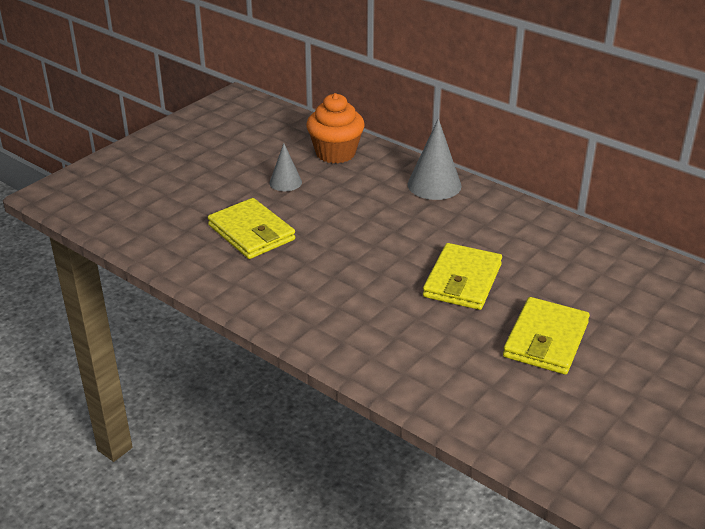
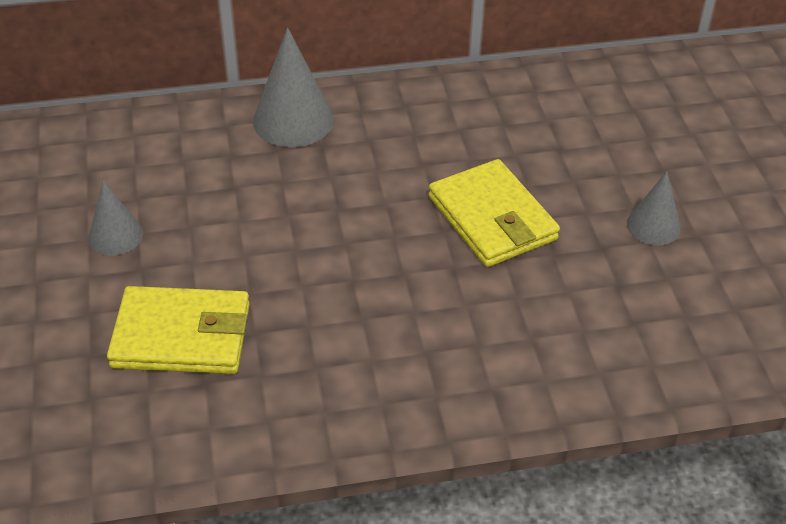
camera: 50 degrees left, 10 degrees up
orange cupcake [306,93,365,163] -> none
yellow wallet [503,297,590,375] -> grey cone [627,171,681,245]

